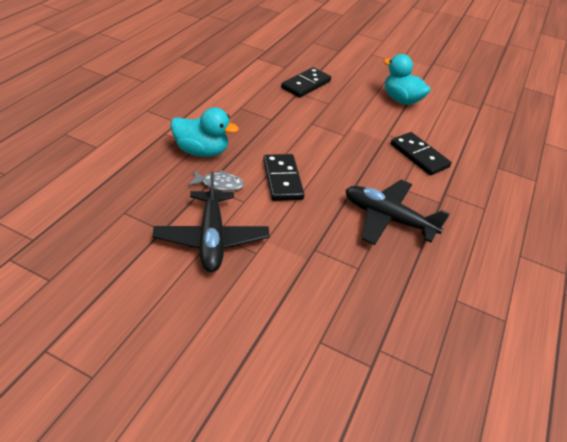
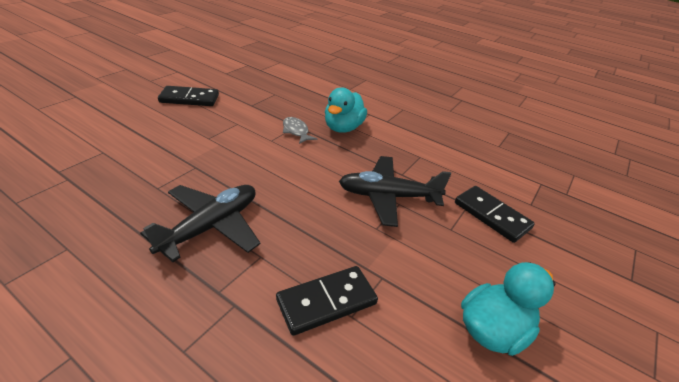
camera: 100 degrees right, 5 degrees down
black plane [152,172,270,272] -> black plane moved to [339,156,451,227]
grey fish [188,170,244,191] -> grey fish turned 135 degrees clockwise [283,117,317,144]
black domino [263,154,305,201] -> black domino moved to [158,86,219,106]

